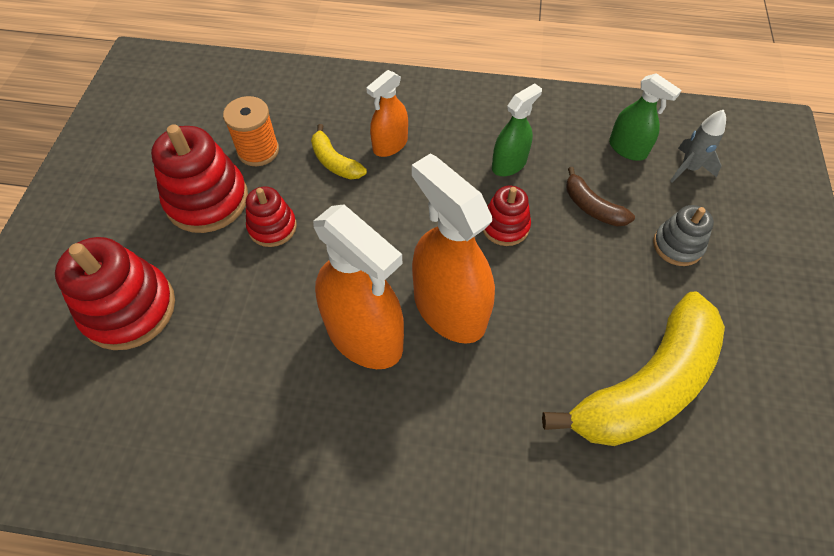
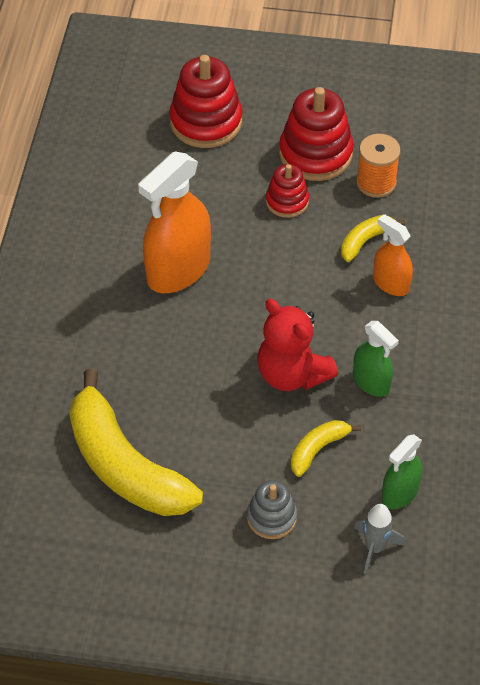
camera: 90 degrees right, 5 degrees down
orange spray bottle [412,153,495,344] -> none
red stacking toy [483,186,531,246] -> red teddy bear [258,299,338,391]
brown banana [566,167,635,226] -> yellow banana [291,420,361,477]

